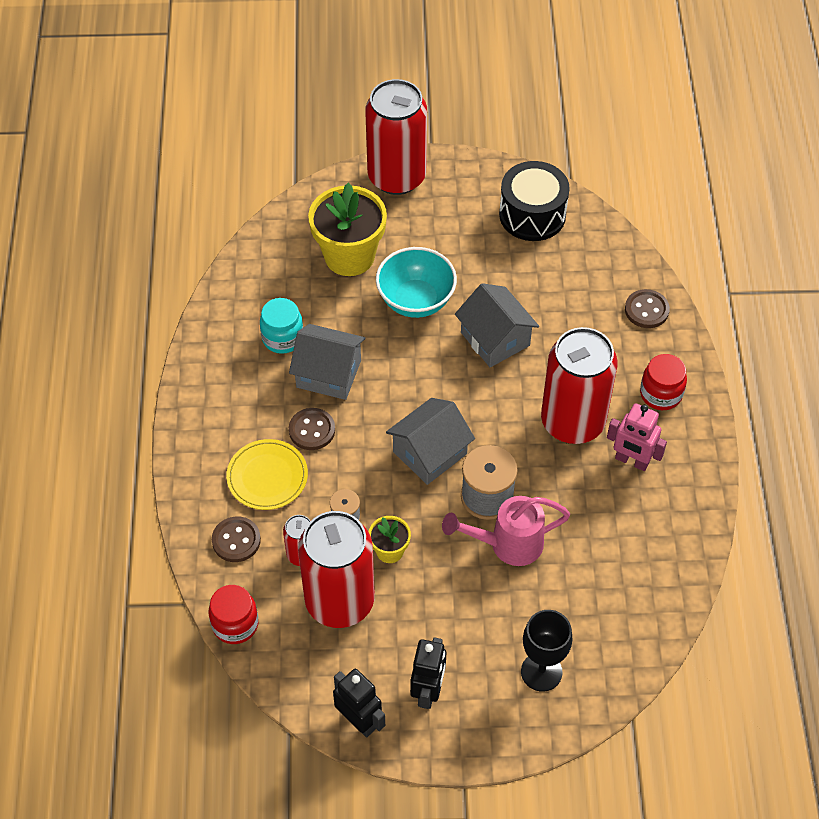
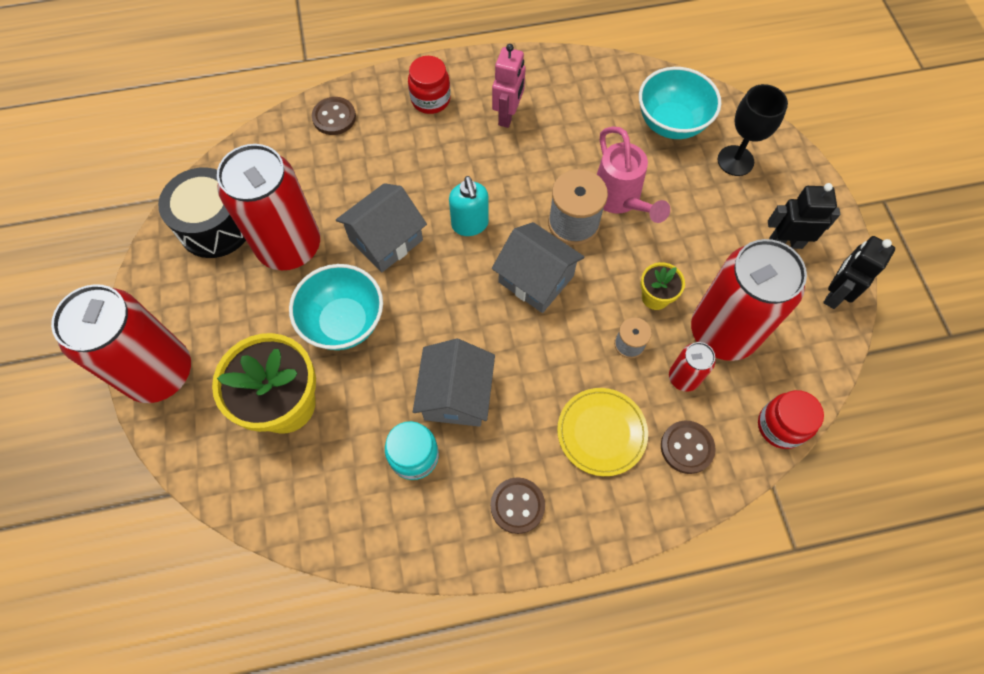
camera: 100 degrees left, 10 degrees up
brown button [289,408,335,450] -> brown button moved to [491,477,545,534]
red can [541,327,618,444] -> red can moved to [217,144,320,270]
none -> turquoise soap dispenser [449,176,489,236]
none -> turquoise bowl [639,67,721,139]

